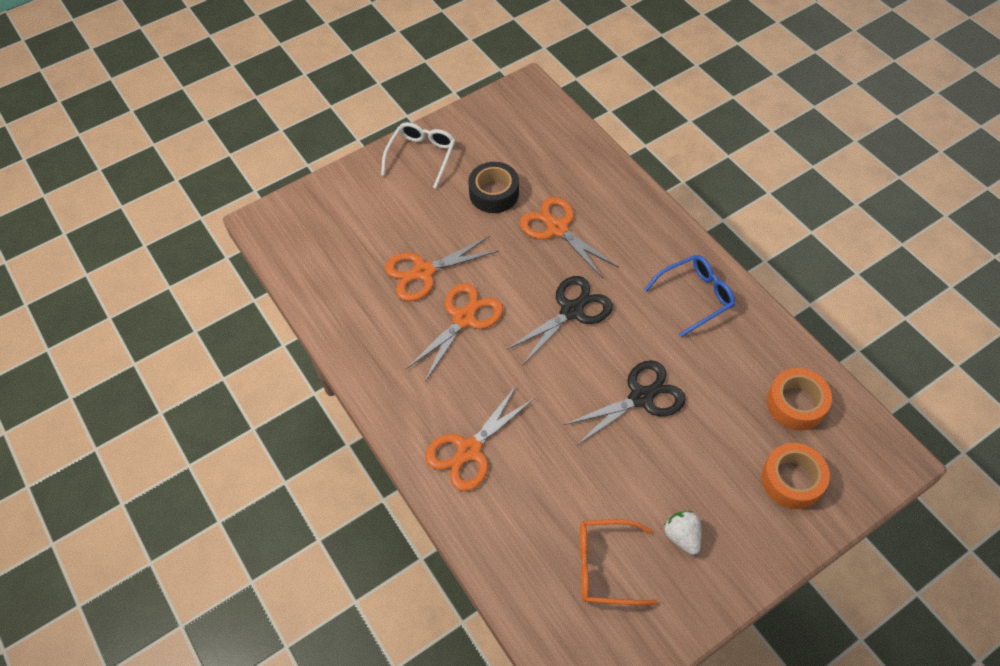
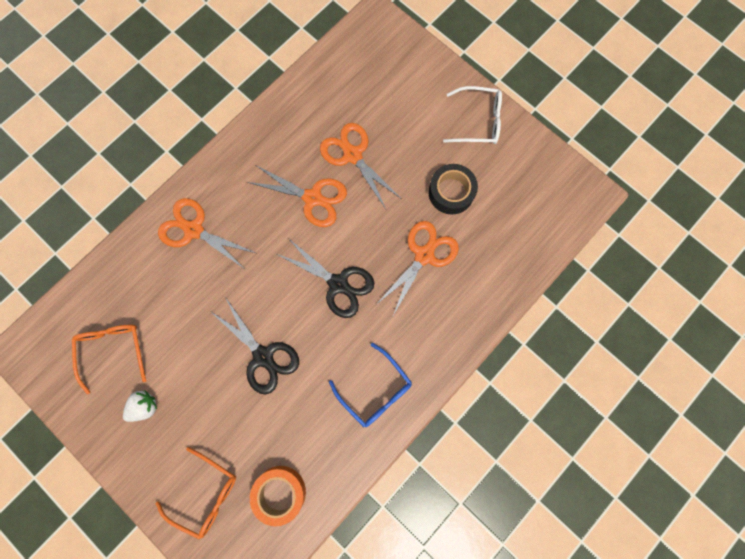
camera: 75 degrees right, 20 degrees up
orange tape [761,443,830,509] -> orange glasses [155,447,236,539]

